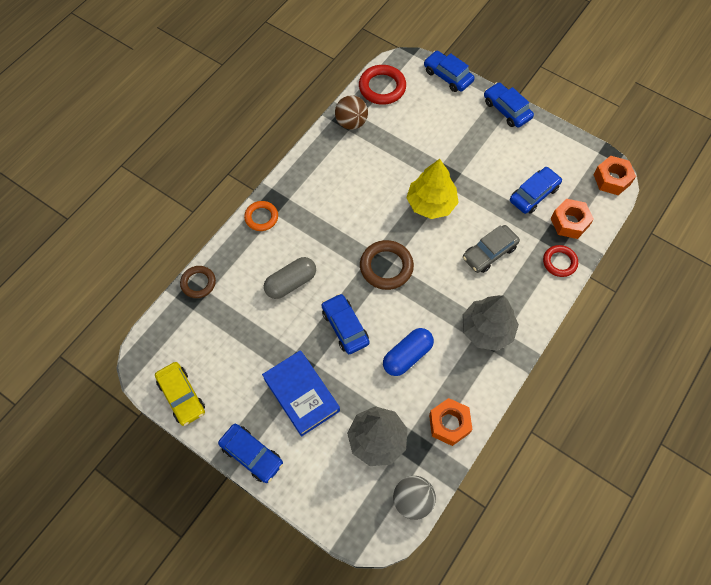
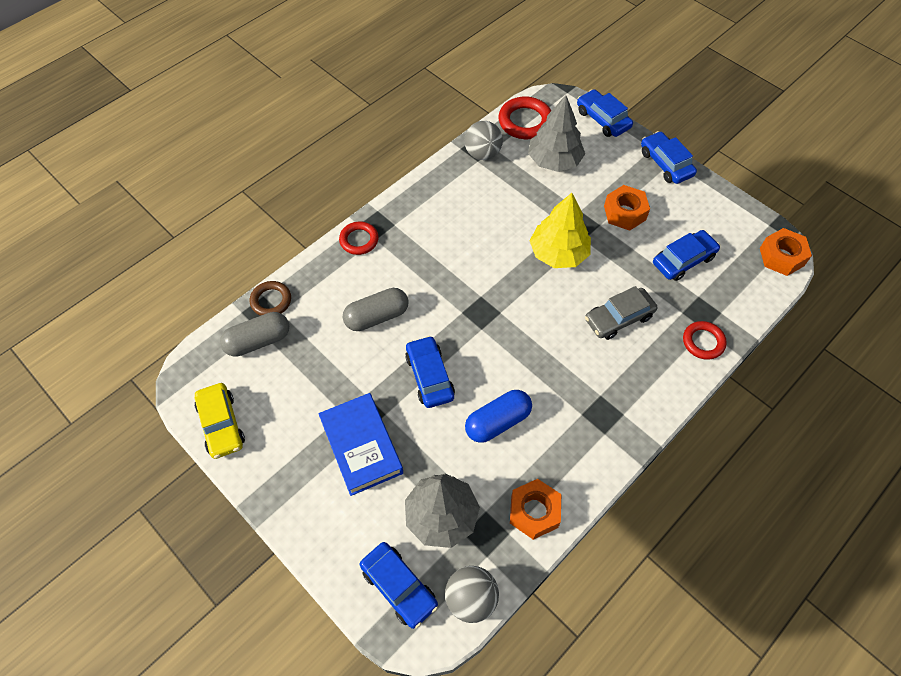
camera: 10 degrees right, 5 degrees down
blue car [218,424,283,483] -> blue car moved to [360,542,438,629]
orange ring [244,201,278,231] -> red ring [339,222,379,255]
brown ball [335,95,368,130] -> grey ball [465,121,503,160]
brown ring [360,240,414,290] -> none
grey tree [462,295,519,351] -> grey tree moved to [528,95,585,172]
orange nut [551,199,594,239] -> orange nut moved to [604,185,650,231]
none -> grey capsule [220,312,289,357]

